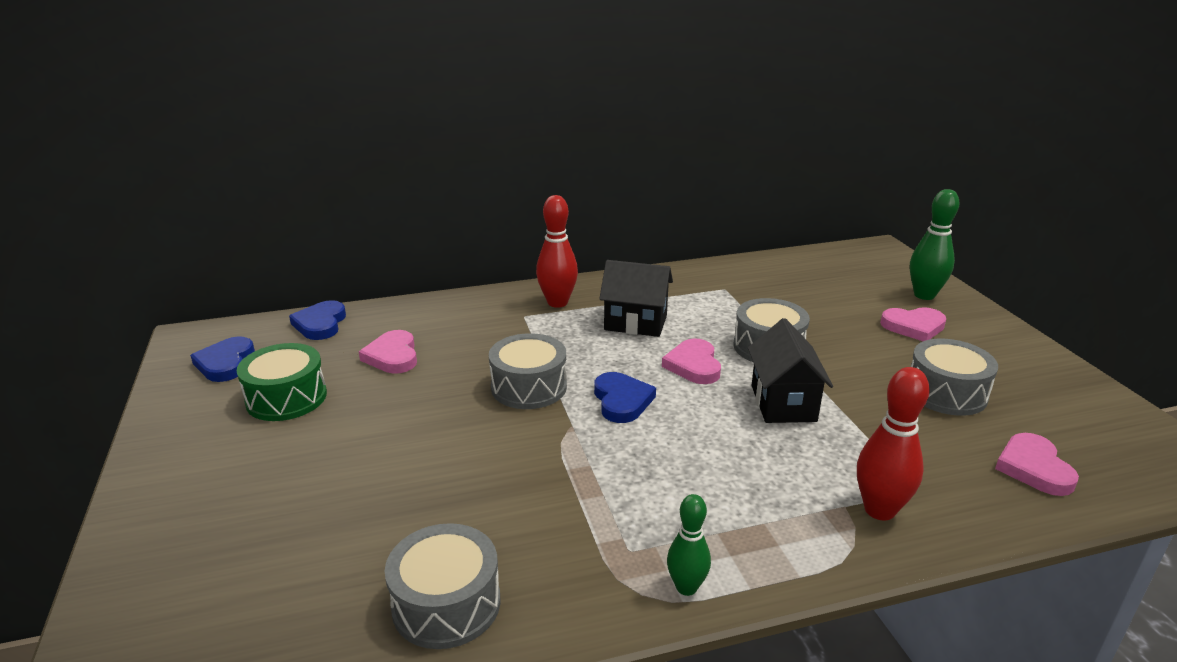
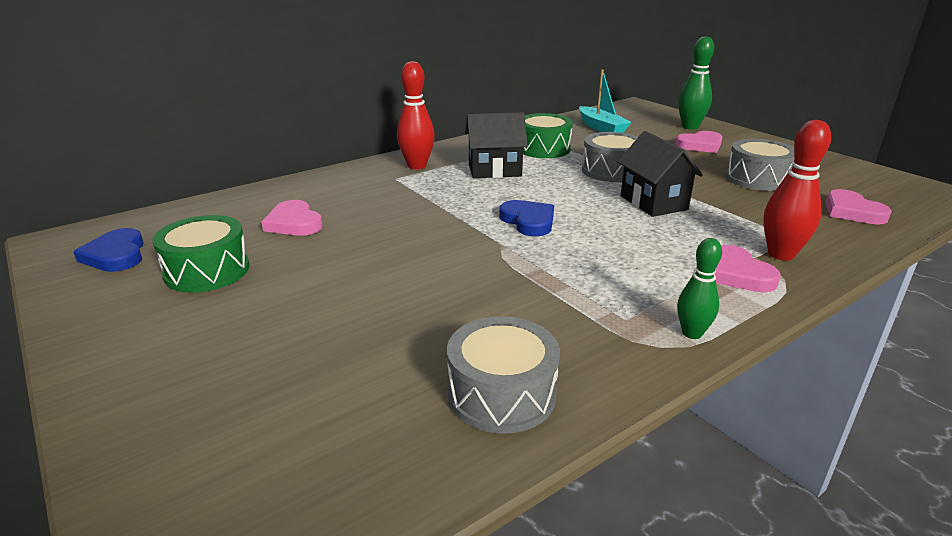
camera: 20 degrees left, 0 degrees up
blue heart [289,300,346,340] -> none
grey drum [489,333,567,409] -> none
pink heart [662,338,721,384] -> pink heart moved to [715,245,781,292]
none -> green drum [523,113,573,158]
none -> turquoise boat [579,69,632,133]

